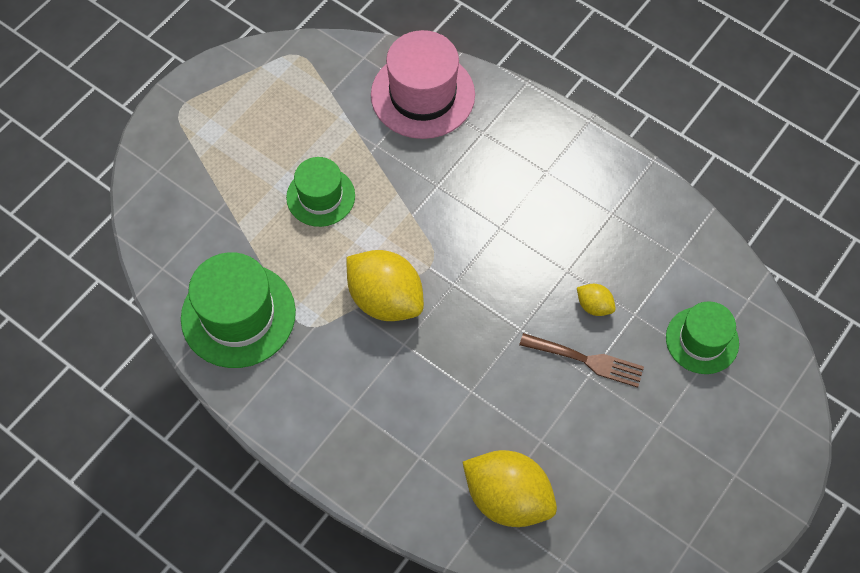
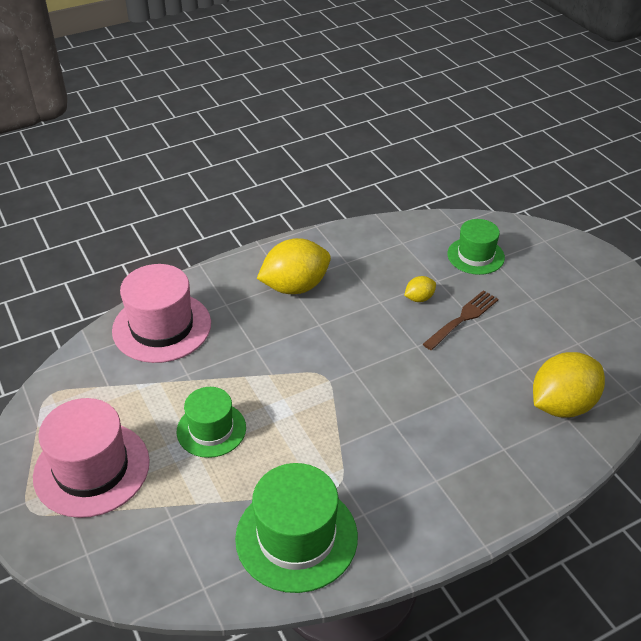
camera: 65 degrees left, 20 degrees down
yellow lemon [346,250,424,321] -> yellow lemon moved to [257,238,331,294]
none -> pink hat [33,398,150,518]

